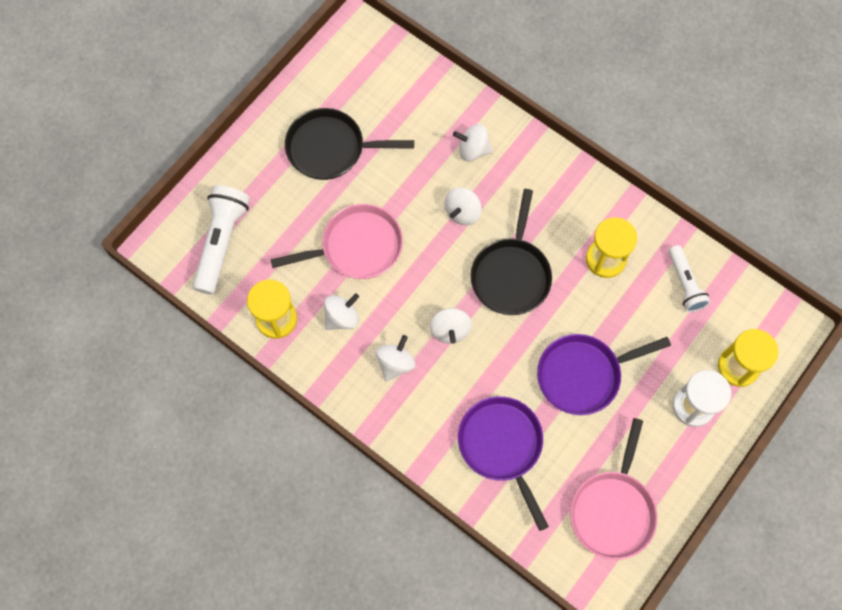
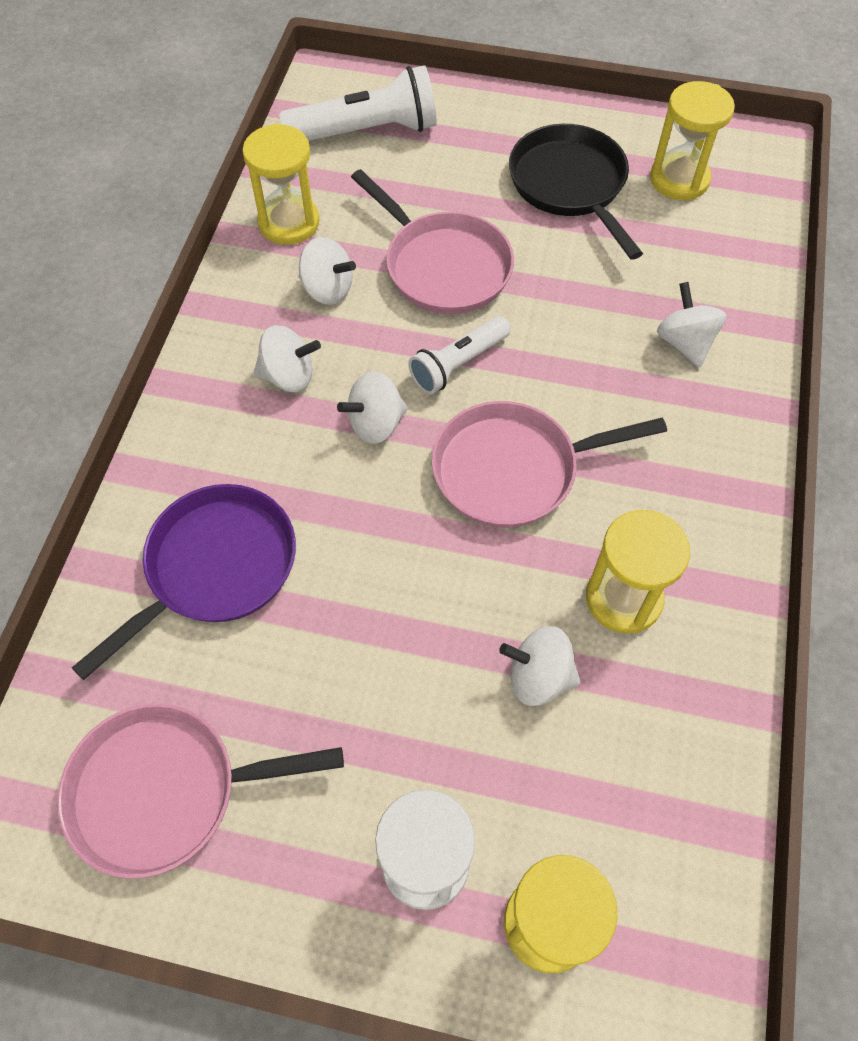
camera: 65 degrees right, 10 degrees down
white spinning top [445,187,482,225] -> white spinning top moved to [499,626,581,706]
black pan [471,189,552,315] -> pink pan [432,401,667,528]
purple pan [537,334,671,415] -> none
white flashlight [668,245,710,312] -> white flashlight moved to [408,316,511,394]
none -> yellow hourglass [650,81,735,200]

